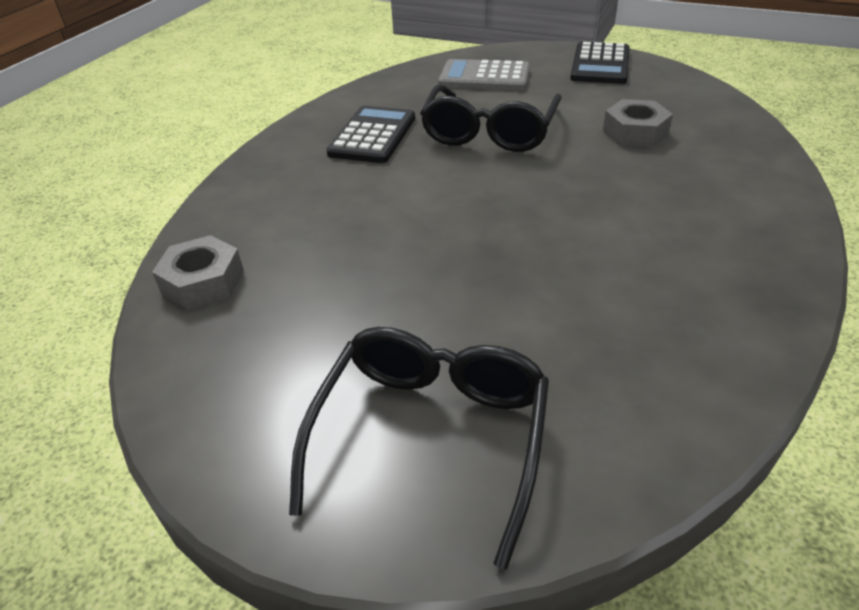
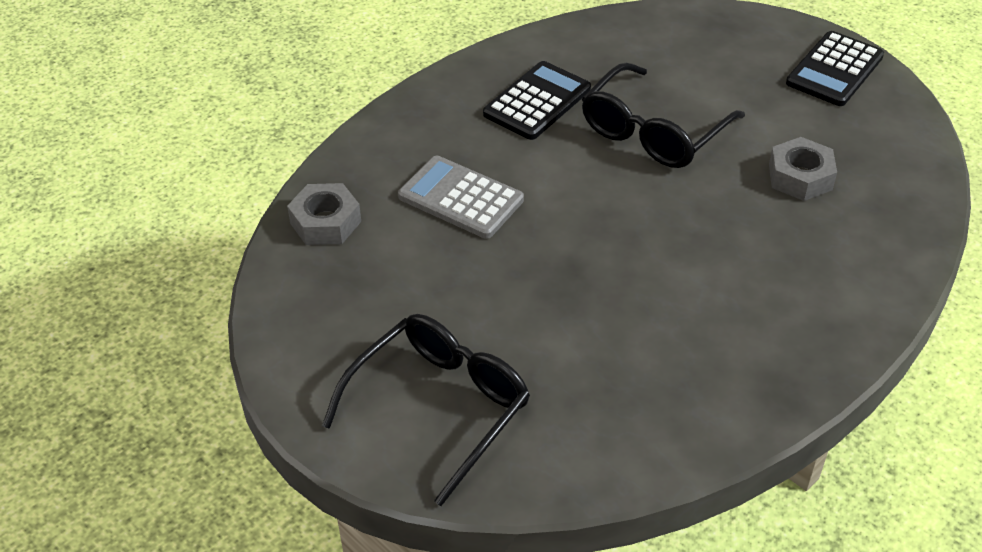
camera: 20 degrees right, 5 degrees up
grey calculator [438,59,530,90] -> grey calculator moved to [398,156,524,239]

